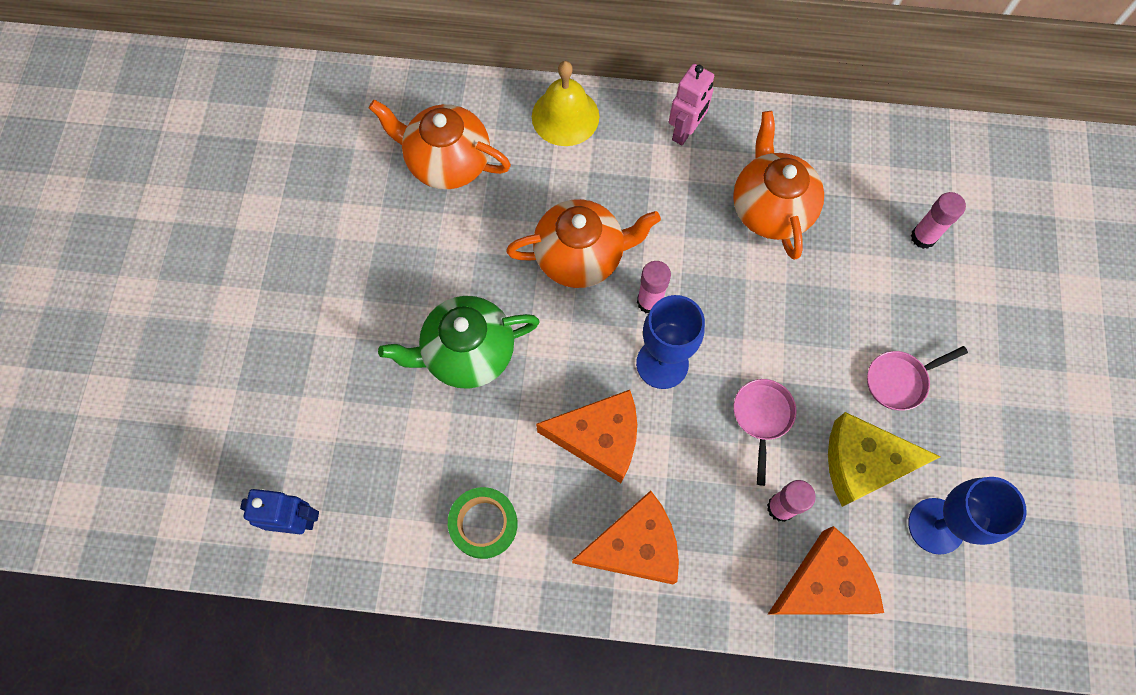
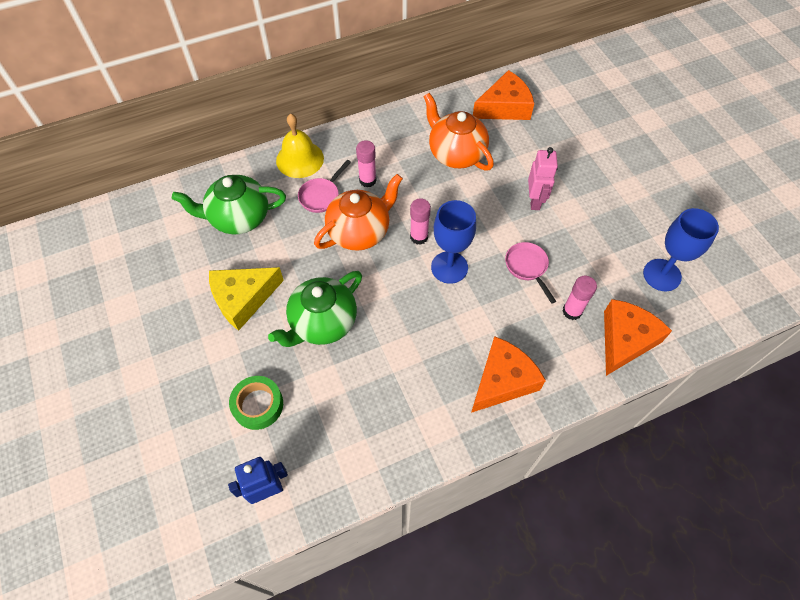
camera: 30 degrees left, 10 degrees down
orange teapot [369,100,511,189] -> green teapot [172,175,286,234]
green tape [448,487,518,559] -> green tape moved to [229,376,283,430]
orange cheese [536,390,637,483] -> orange cheese moved to [473,70,534,120]
pink robot [669,64,714,145] -> pink robot moved to [528,147,558,210]
yellow cheese [828,412,941,507] -> yellow cheese moved to [209,267,284,331]
pink pan [867,346,968,411] -> pink pan moved to [298,160,351,213]
pink glue stick [911,192,966,249] -> pink glue stick moved to [356,140,377,188]

